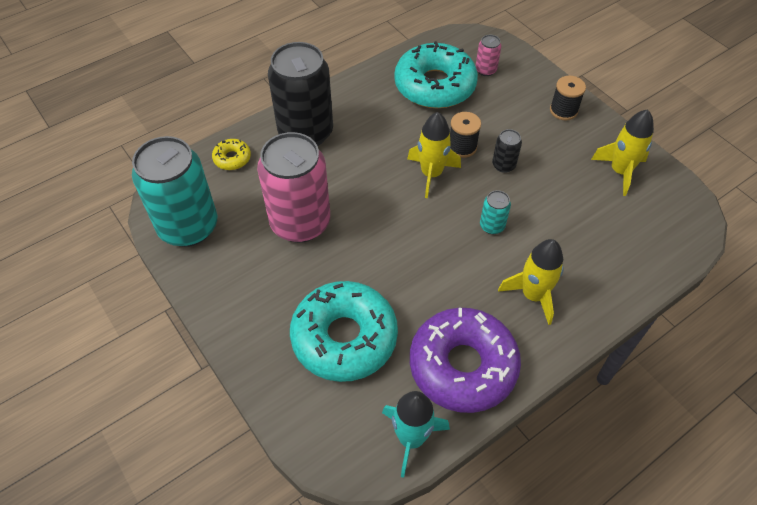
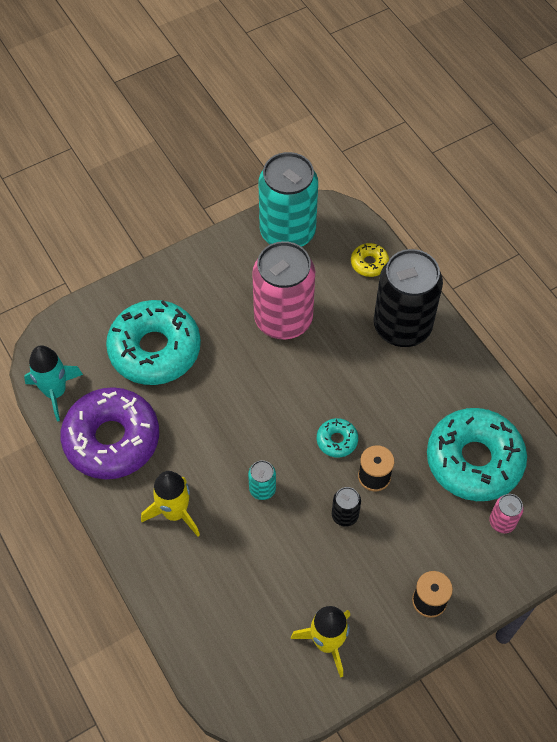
camera: 95 degrees right, 5 degrees up
yellow rocket [407,112,461,198] -> turquoise donut [317,418,358,458]

